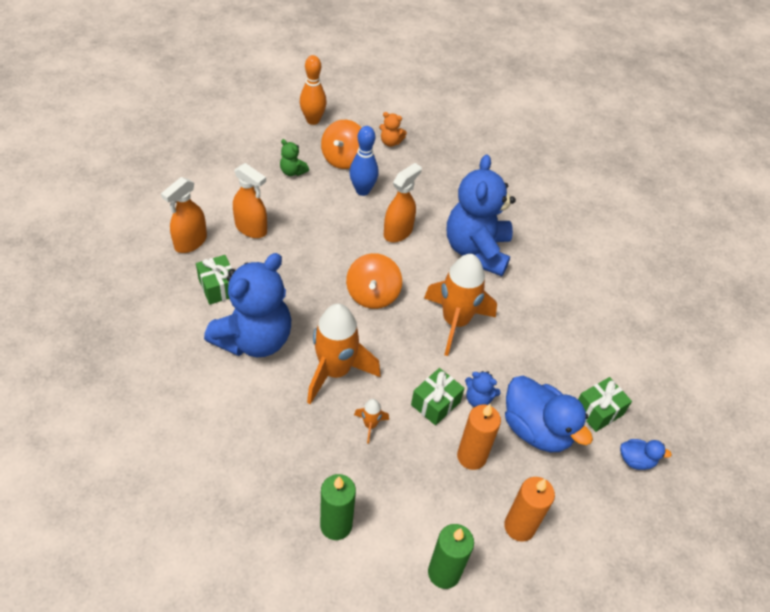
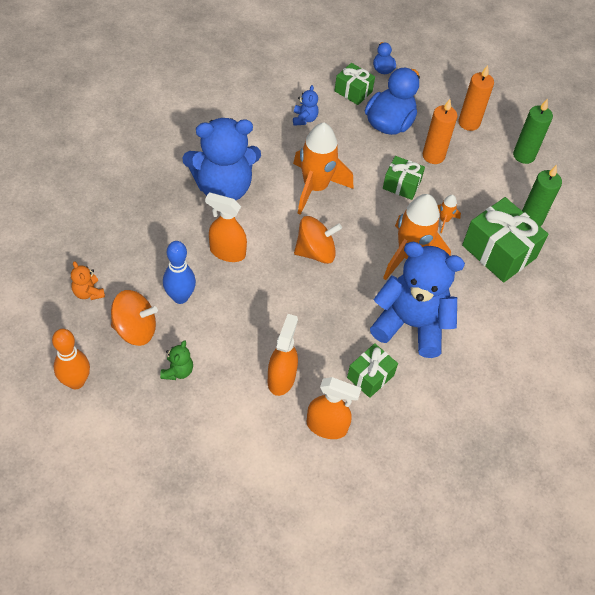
camera: 110 degrees left, 5 degrees up
orange teddy bear [379,112,407,147] -> orange teddy bear turned 150 degrees clockwise [71,261,105,300]
blue teddy bear [465,371,501,407] -> blue teddy bear moved to [293,85,319,126]
none -> green gift [462,197,548,283]

